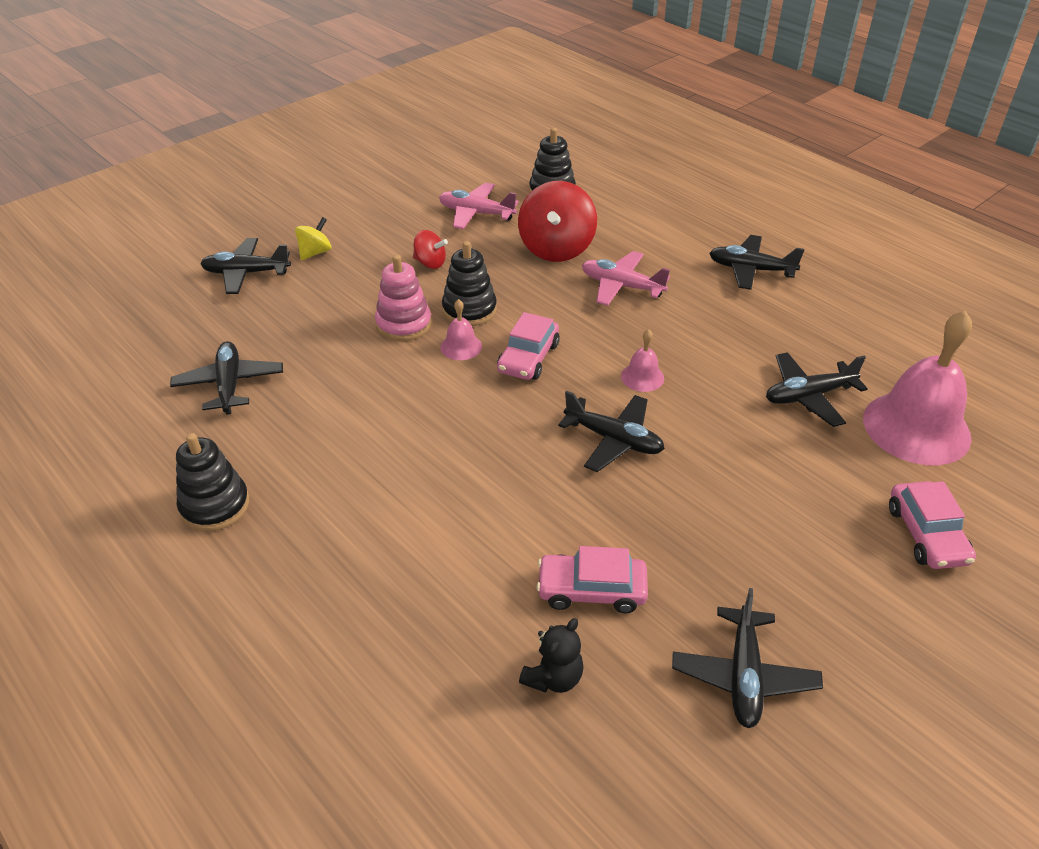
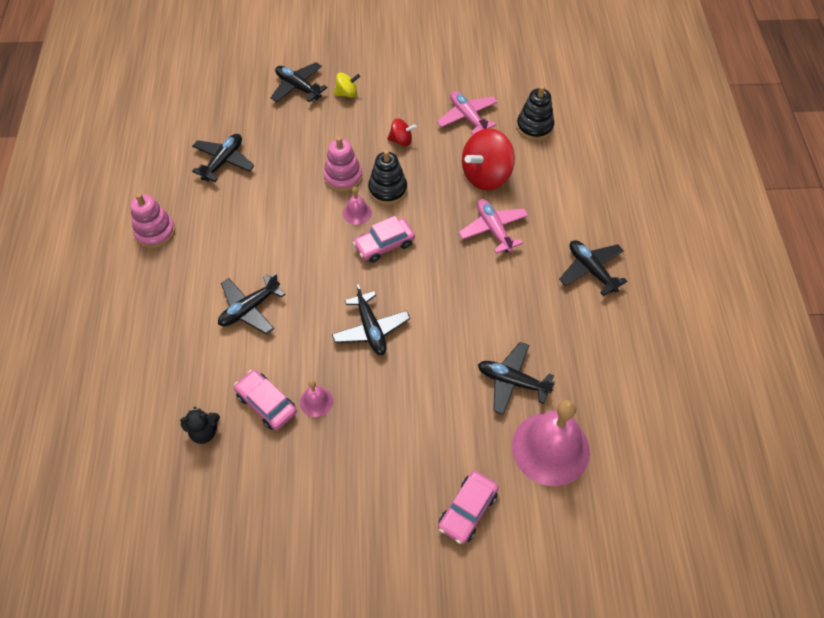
camera: 40 degrees right, 15 degrees up
black stacking toy [176,433,249,531] -> pink stacking toy [130,193,175,248]
red spinning top [413,230,448,269] -> red spinning top turned 60 degrees counterclockwise [387,118,417,147]
pink bell [621,329,664,392] -> pink bell moved to [300,380,333,417]
black plane [672,588,823,728] -> black plane moved to [218,273,286,334]

